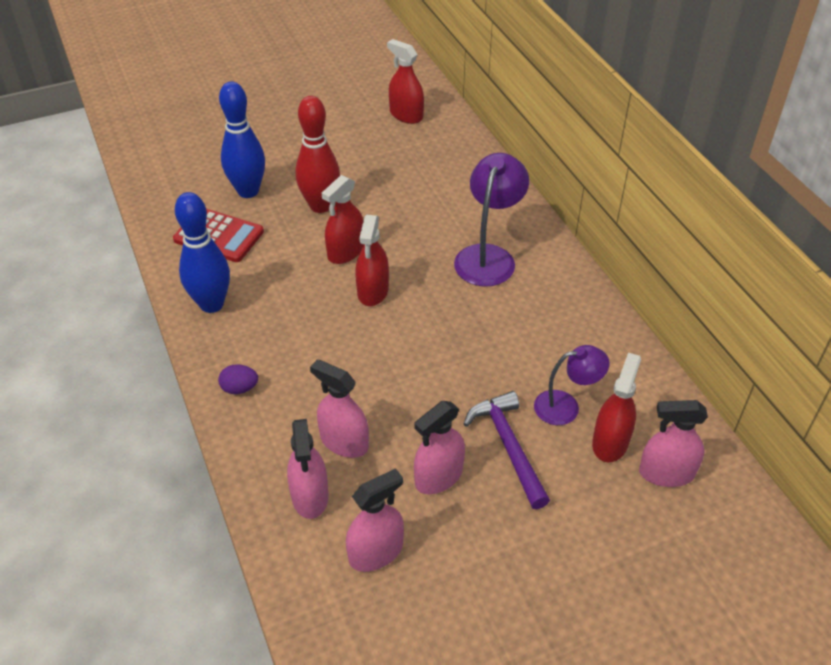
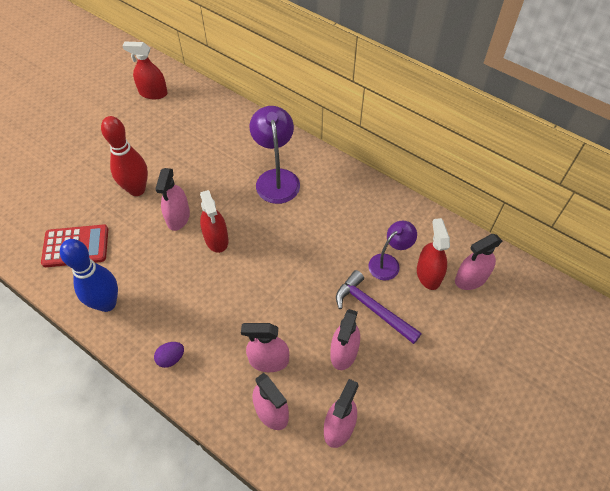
camera: 30 degrees left, 10 degrees up
blue bowling pin [219,81,265,198] -> none
red spray bottle [322,175,364,264] -> pink spray bottle [156,168,190,231]

